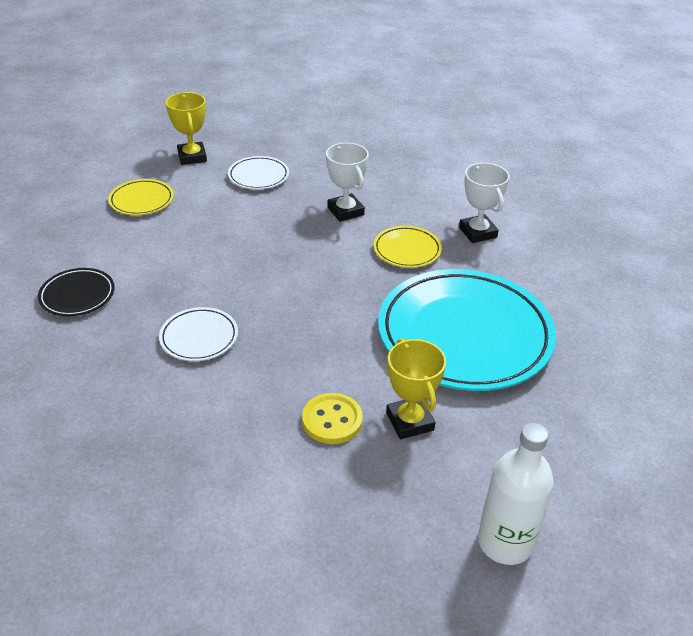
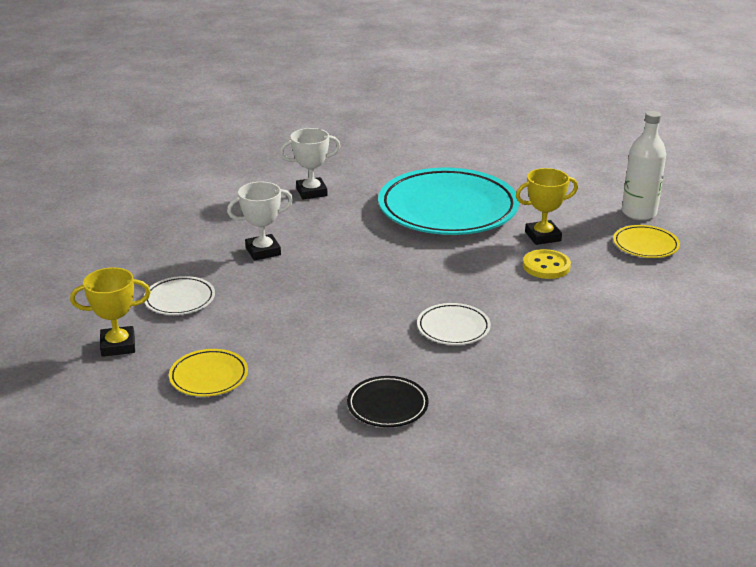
camera: 85 degrees left, 10 degrees down
yellow plate [374,226,442,268] -> yellow plate moved to [613,225,680,258]

